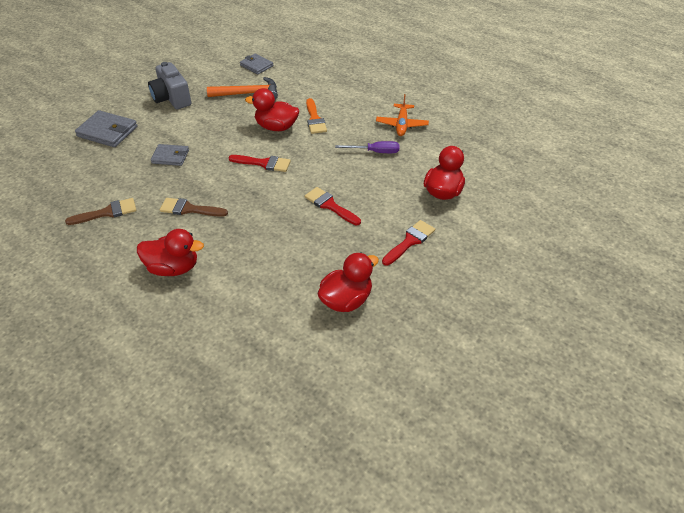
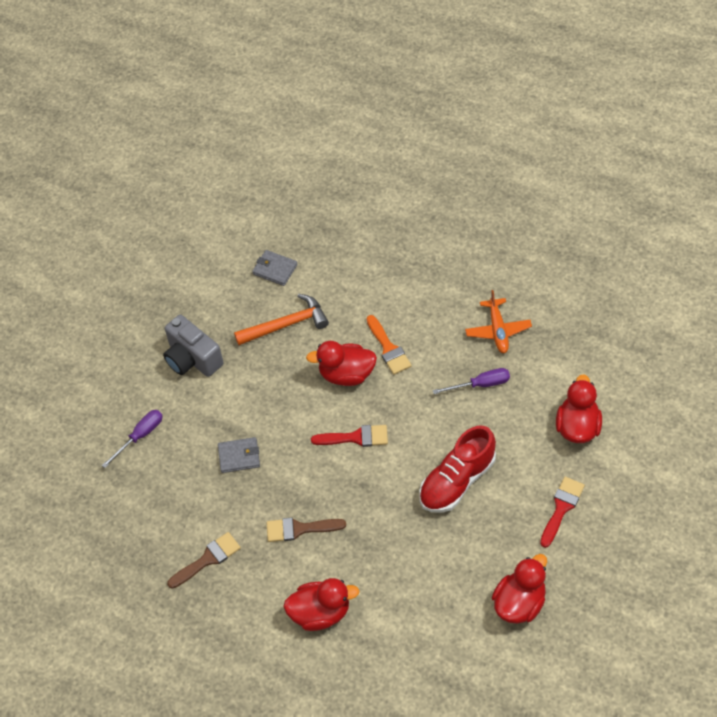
camera: 10 degrees left, 10 degrees up
grey wallet [75,110,138,147] -> purple screwdriver [102,410,163,468]
red brush [305,187,361,225] -> red shoe [419,426,496,513]

